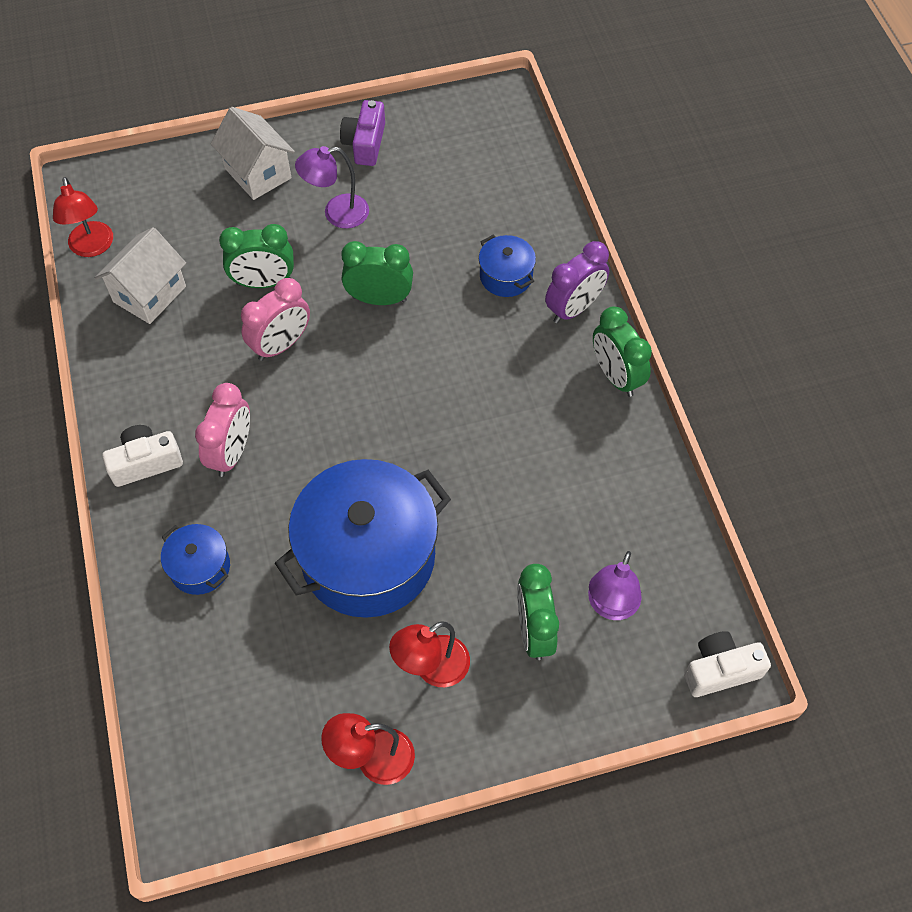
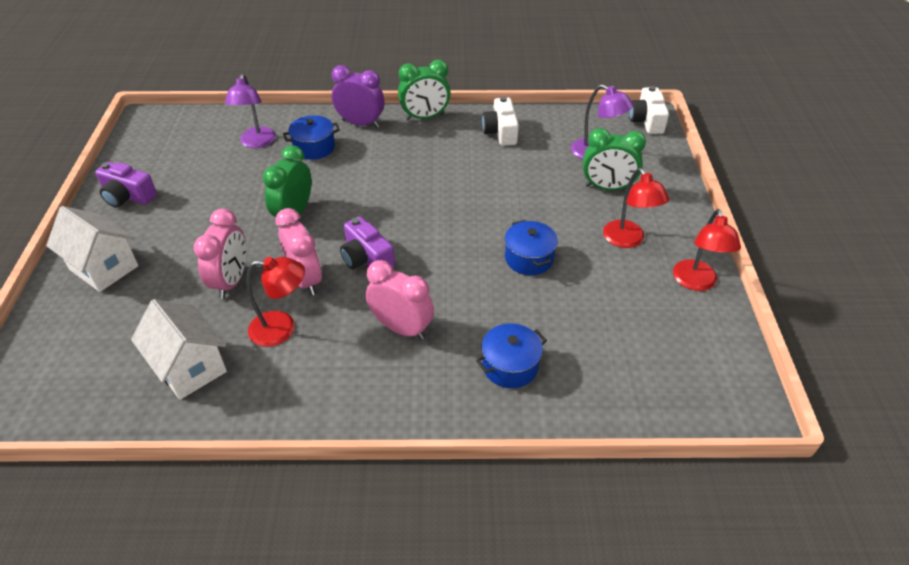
camera: 75 degrees left, 15 degrees down
red lamp [53,177,113,257] -> red lamp moved to [246,257,305,347]
white camera [102,425,183,487] -> white camera moved to [482,96,519,146]
white house [211,107,295,200] -> white house turned 60 degrees clockwise [46,206,139,292]
green clock [219,224,294,288] -> pink clock [194,209,246,299]
blue pot [275,459,451,618] -> blue pot [505,220,558,275], size x0.45
purple lamp [295,146,369,229] -> purple lamp moved to [225,74,276,148]
purple clock [545,241,609,323] -> purple clock turned 45 degrees counterclockwise [332,65,384,127]
none -> purple camera [340,216,395,269]

